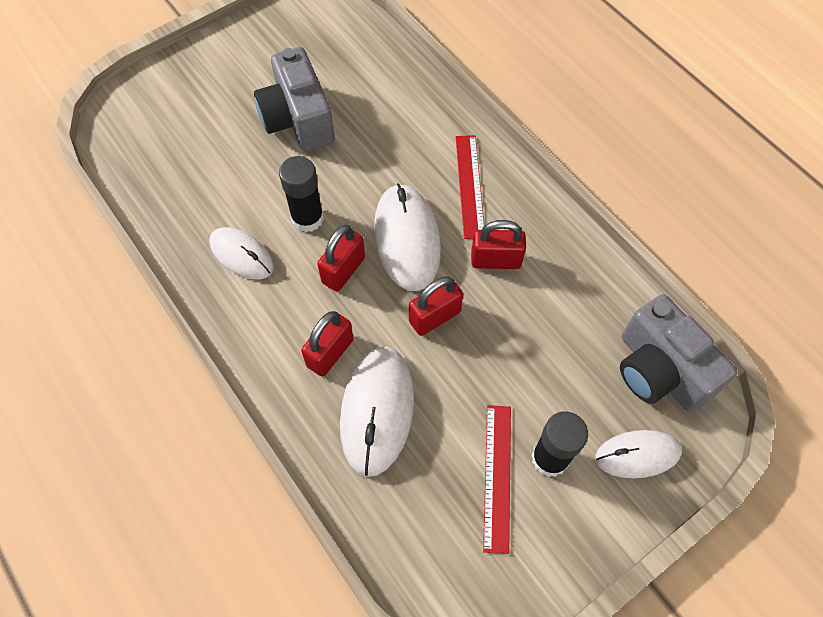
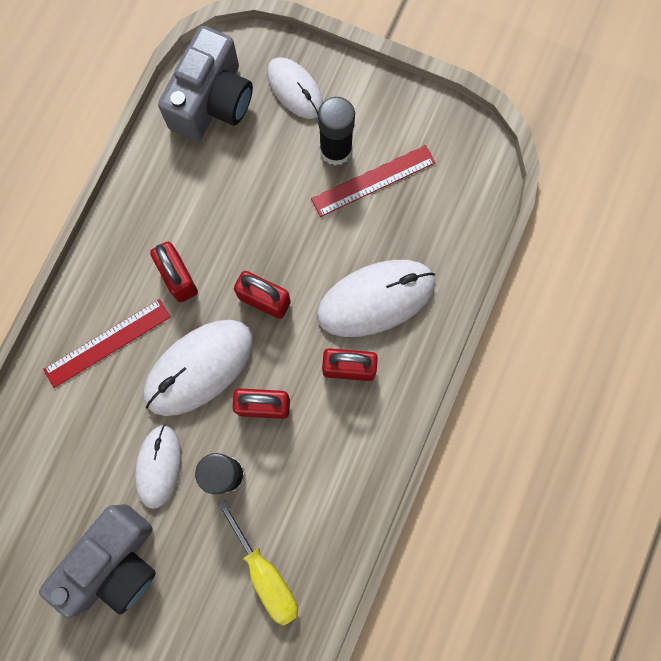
camera: 120 degrees left, 15 degrees up
white mouse [209,227,274,280] -> white mouse moved to [135,425,182,509]
none -> yellow screwdriver [217,500,298,626]

